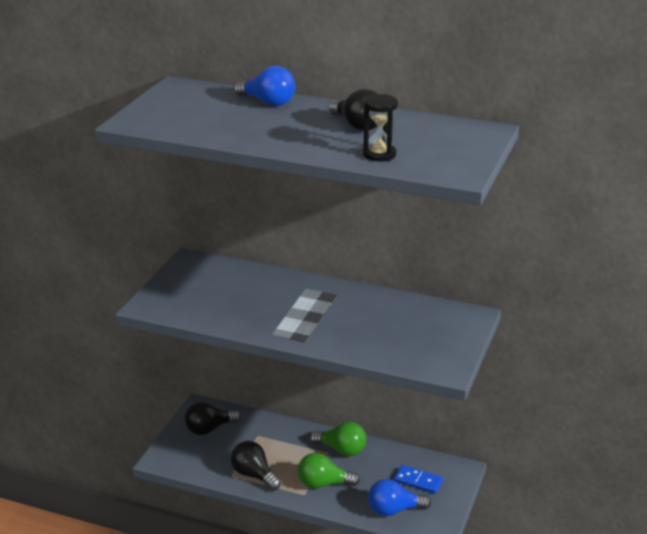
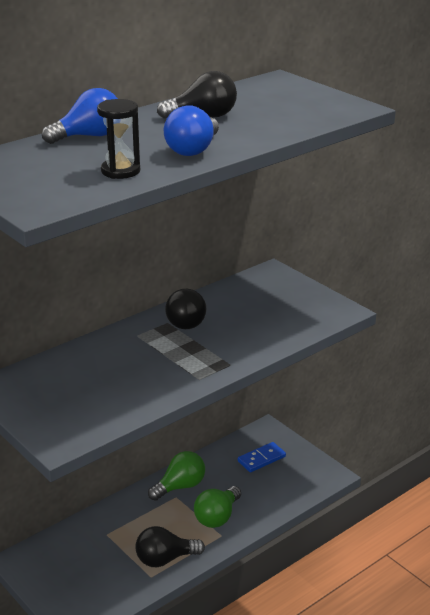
camera: 60 degrees left, 0 degrees up
black light bulb [185,402,241,435] -> black light bulb moved to [165,289,206,329]
black hourglass [363,94,398,161] -> black hourglass moved to [97,99,140,179]
blue light bulb [368,479,431,516] -> blue light bulb moved to [164,105,219,156]

